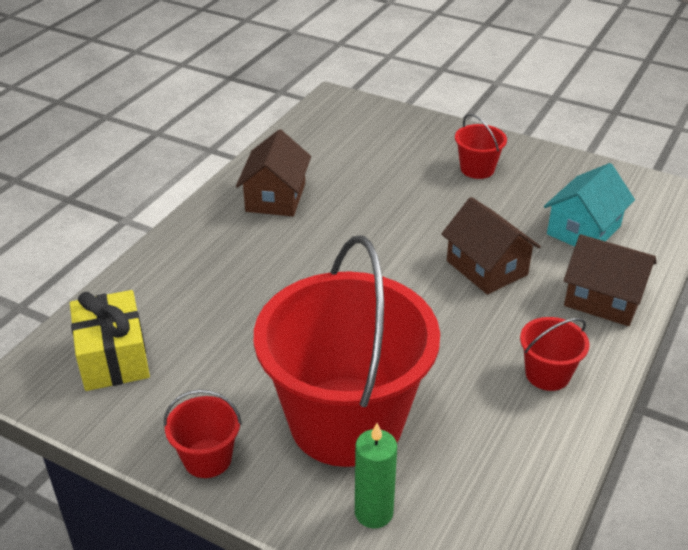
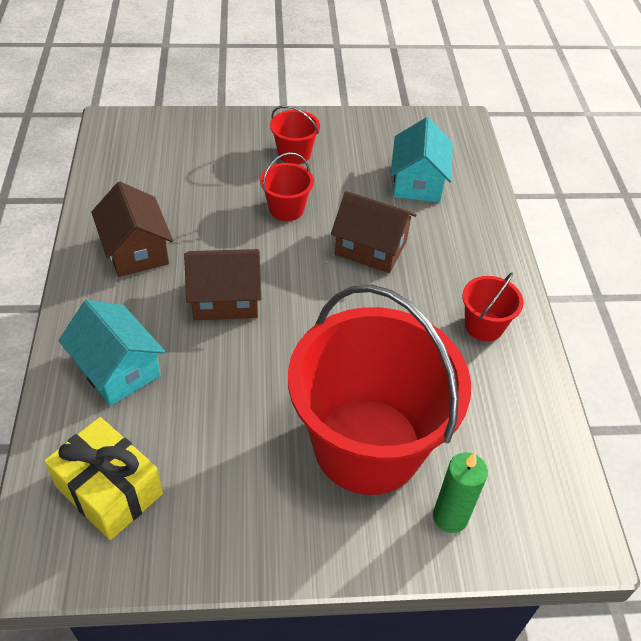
camera: 35 degrees left, 10 degrees up
red bucket [164,390,242,478] -> red bucket moved to [260,152,314,221]
brown house [563,234,657,326] -> brown house moved to [184,249,261,320]
none -> turquoise house [58,300,165,406]

